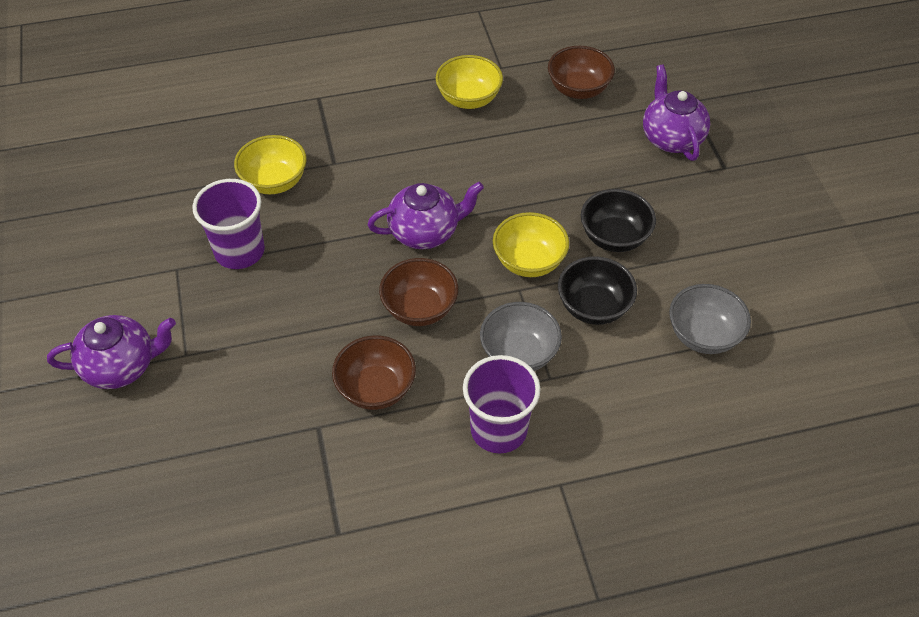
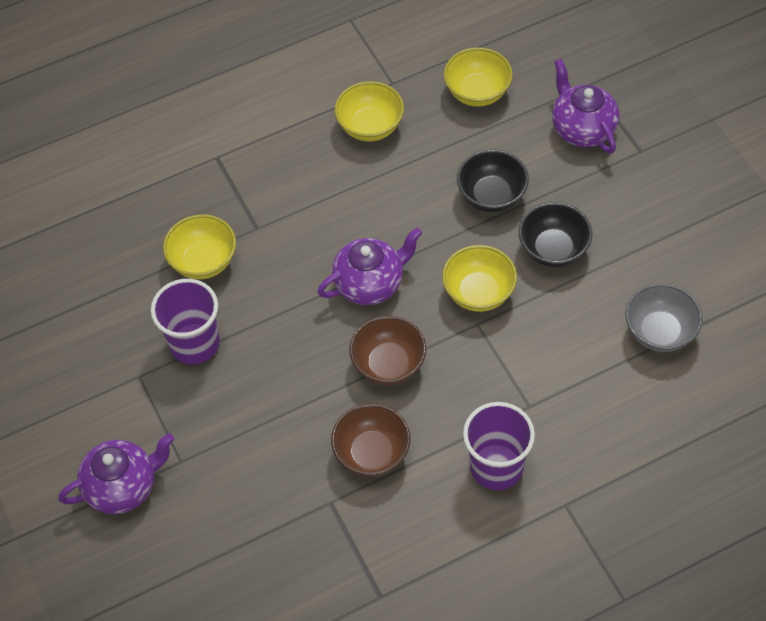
camera: 10 degrees left, 5 degrees up
grey bowl [480,302,562,371] -> none
brown bowl [548,46,615,99] -> yellow bowl [444,47,513,107]
black bowl [558,256,637,325] -> black bowl moved to [457,149,529,212]

